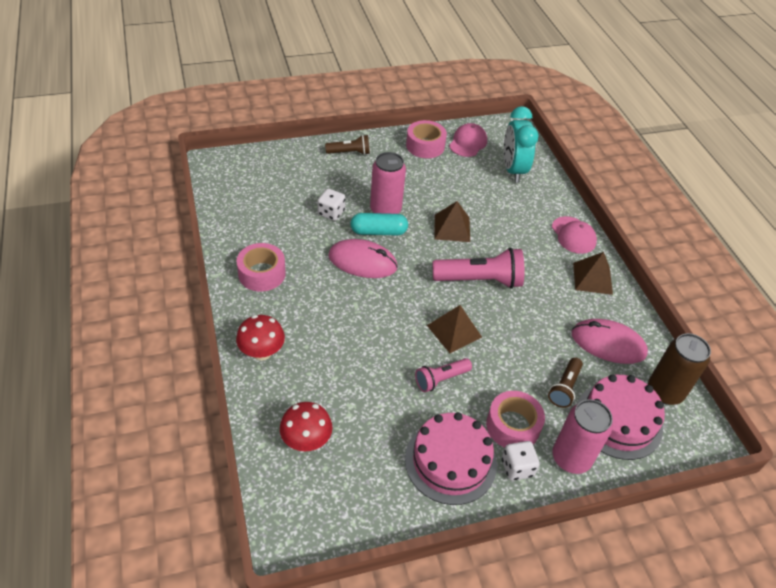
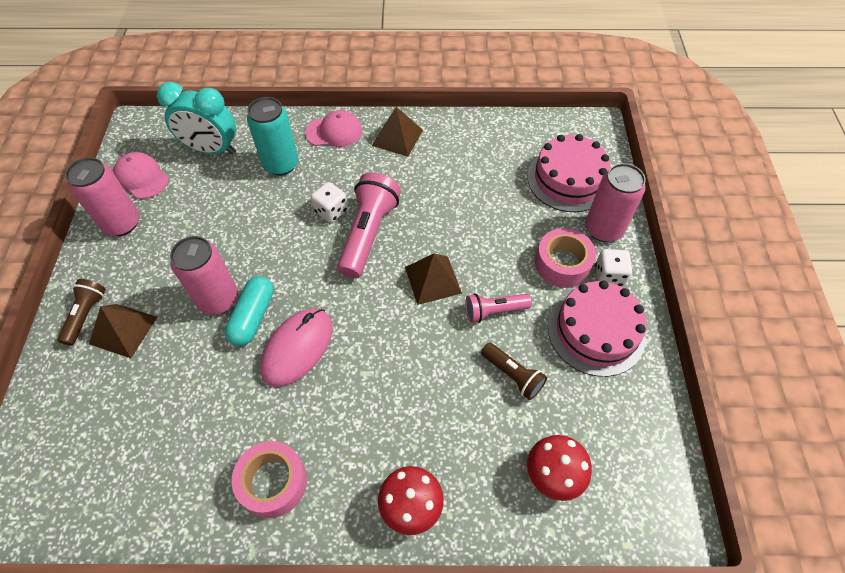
camera: 70 degrees left, 10 degrees up
white dice [317,189,345,221] -> white dice moved to [311,182,348,223]
pink tape [406,120,447,158] -> pink can [65,157,139,236]
pink flashlight [415,358,472,392] -> pink flashlight turned 90 degrees clockwise [465,294,532,323]
brown pyramid [434,201,470,242] -> brown pyramid moved to [89,304,157,358]
brown flashlight [548,357,583,408] -> brown flashlight moved to [481,343,547,400]
pink mouse [572,319,648,364] -> none
brown can [648,333,711,405] -> none
none -> turquoise can [247,97,298,176]

